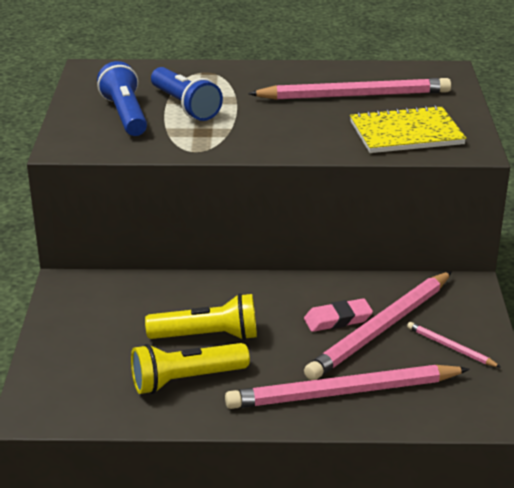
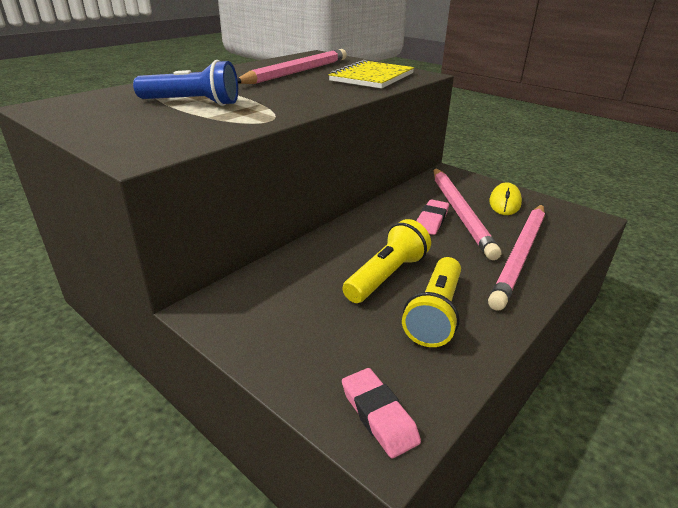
camera: 50 degrees left, 0 degrees up
blue flashlight [97,61,147,136] -> none
pink pencil [407,322,501,368] -> yellow mouse [489,183,522,215]
none -> pink eraser [342,368,421,458]

